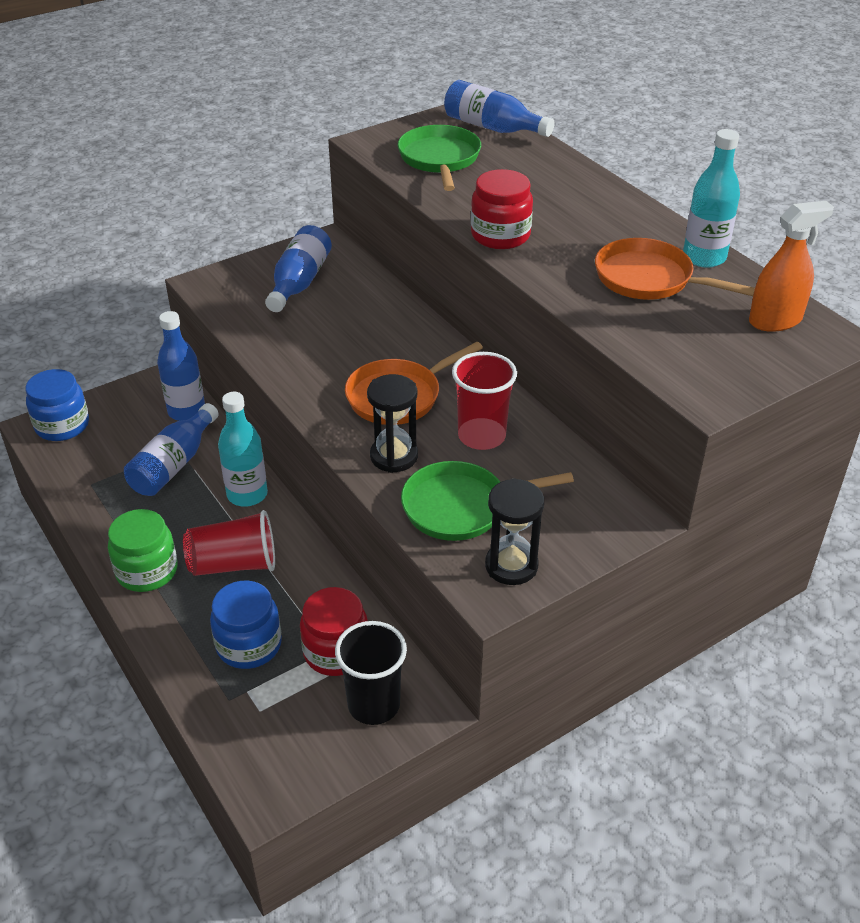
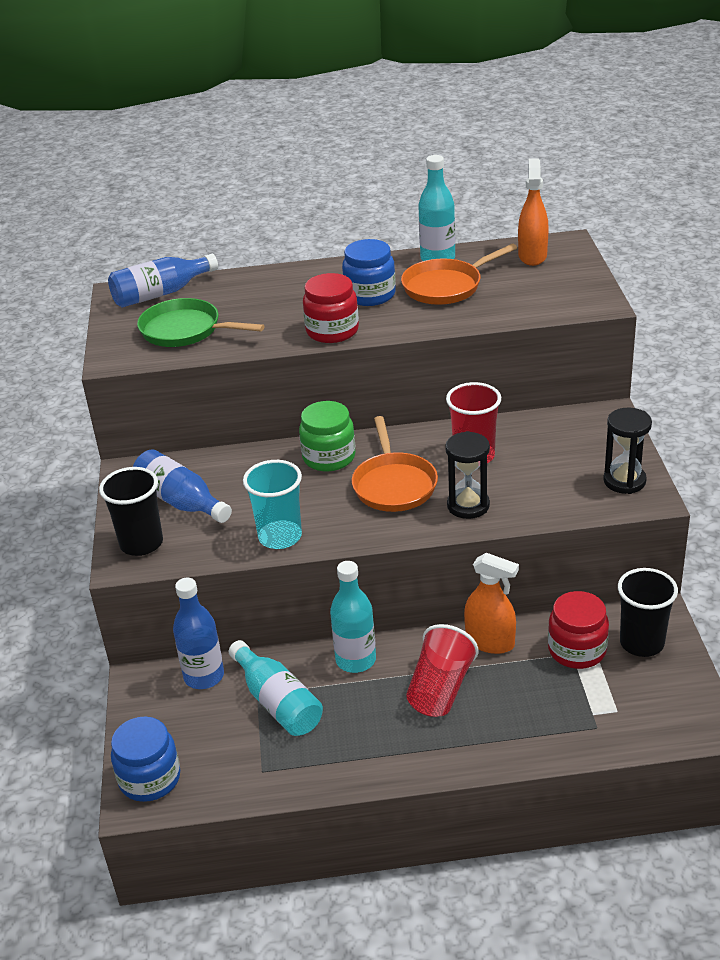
camera: 60 degrees left, 5 degrees down
green jar [108,509,178,592] -> green jar moved to [299,401,356,472]
blue bottle [124,403,219,496] -> turquoise bottle [229,640,323,736]
blue jar [210,581,282,669] -> blue jar moved to [342,239,396,306]
green pan [401,461,574,541] -> none
none -> black cup [99,467,163,556]
none -> turquoise cup [243,460,302,549]
none -> orange spray bottle [464,553,519,654]

